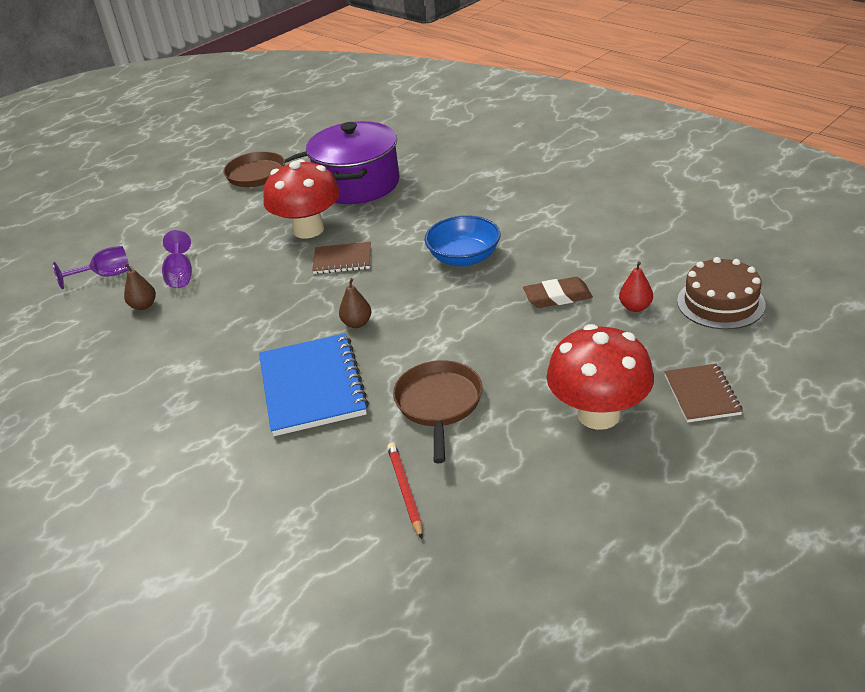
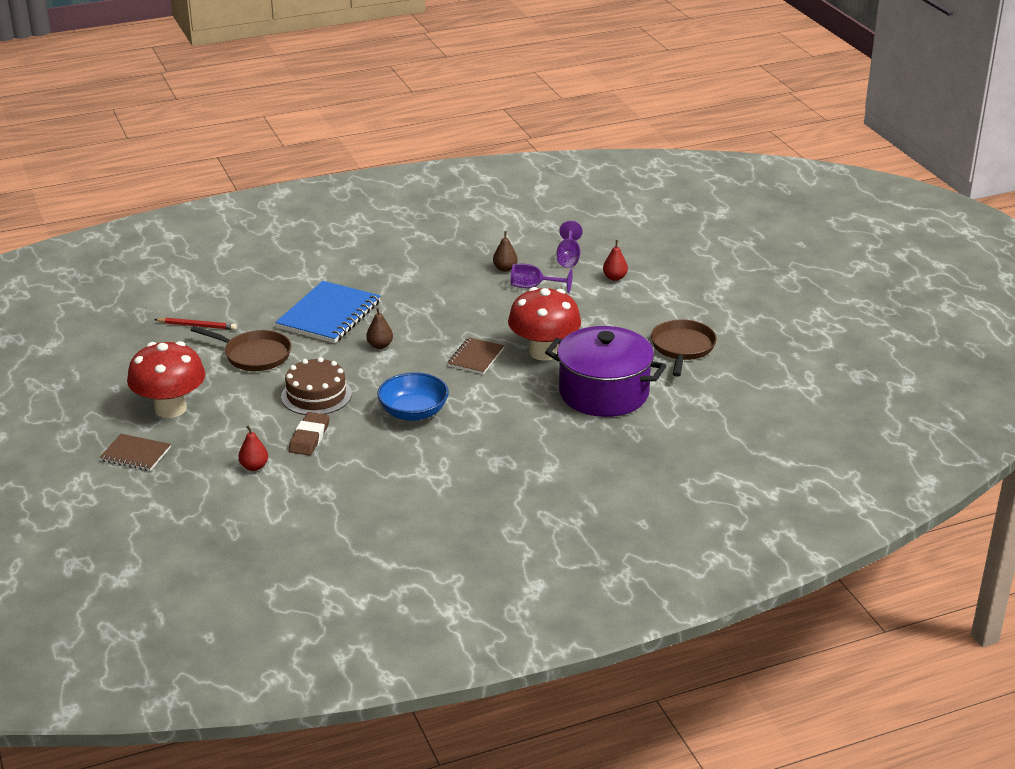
camera: 110 degrees right, 5 degrees down
blue notebook [259,333,369,436] -> blue notebook turned 75 degrees counterclockwise [275,281,380,343]
brown cake [677,257,766,329] -> brown cake moved to [281,357,352,415]
none -> red pear [603,240,628,281]

